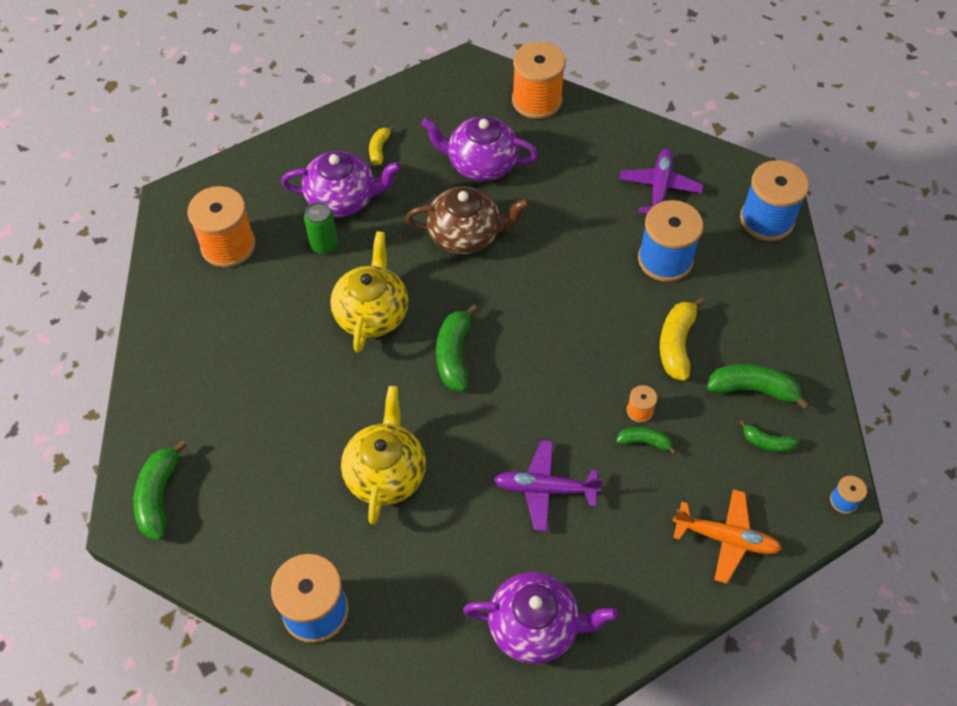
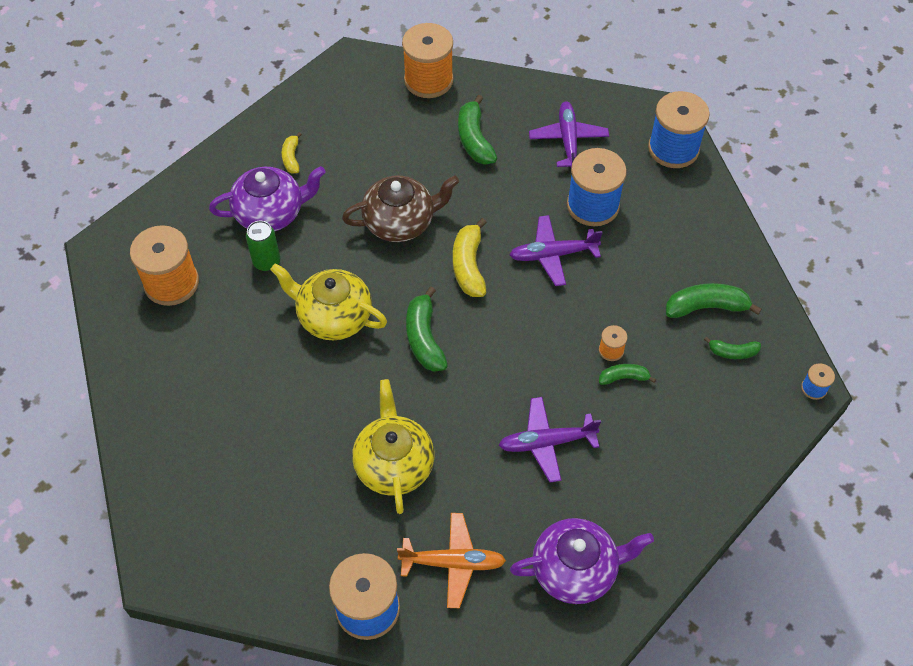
camera: 15 degrees left, 0 degrees up
green banana [133,440,187,540] -> green banana moved to [458,95,497,165]
yellow teapot [330,231,409,353] -> yellow teapot turned 60 degrees counterclockwise [270,263,387,340]
purple teapot [422,116,538,181] -> none
yellow banana [660,297,705,381] -> yellow banana moved to [453,218,487,297]
orange plane [673,489,782,584] -> orange plane moved to [397,513,506,608]
none -> purple plane [510,215,603,286]

